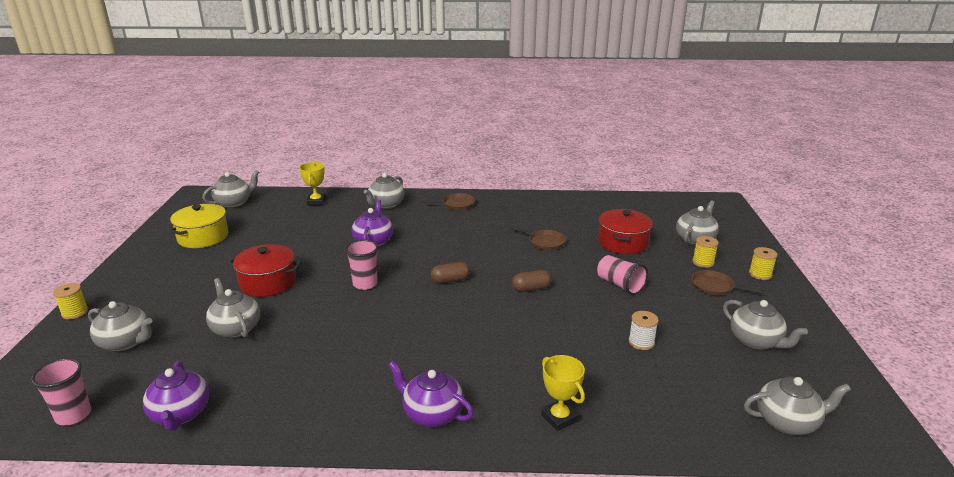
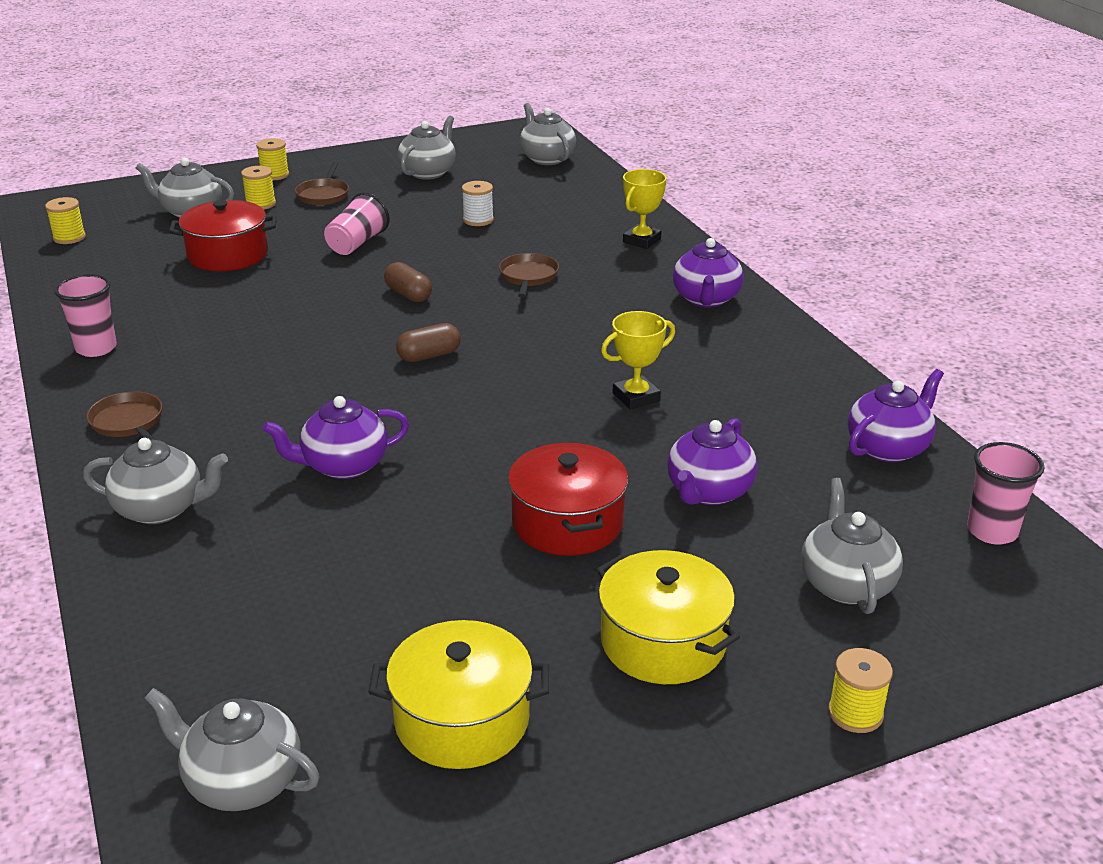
camera: 115 degrees left, 5 degrees up
grey teapot [206,278,260,338] -> purple teapot [667,418,757,505]
yellow trophy [299,162,326,205] -> yellow trophy moved to [601,311,675,410]
pink cup [345,240,378,290] -> pink cup moved to [54,274,117,357]
brown capsule [431,262,470,284] -> brown capsule turned 75 degrees counterclockwise [396,323,461,362]
brown pan [509,226,566,250] -> brown pan moved to [499,253,559,297]
none -> yellow spool [45,197,86,244]
none -> yellow pot [597,550,740,684]

